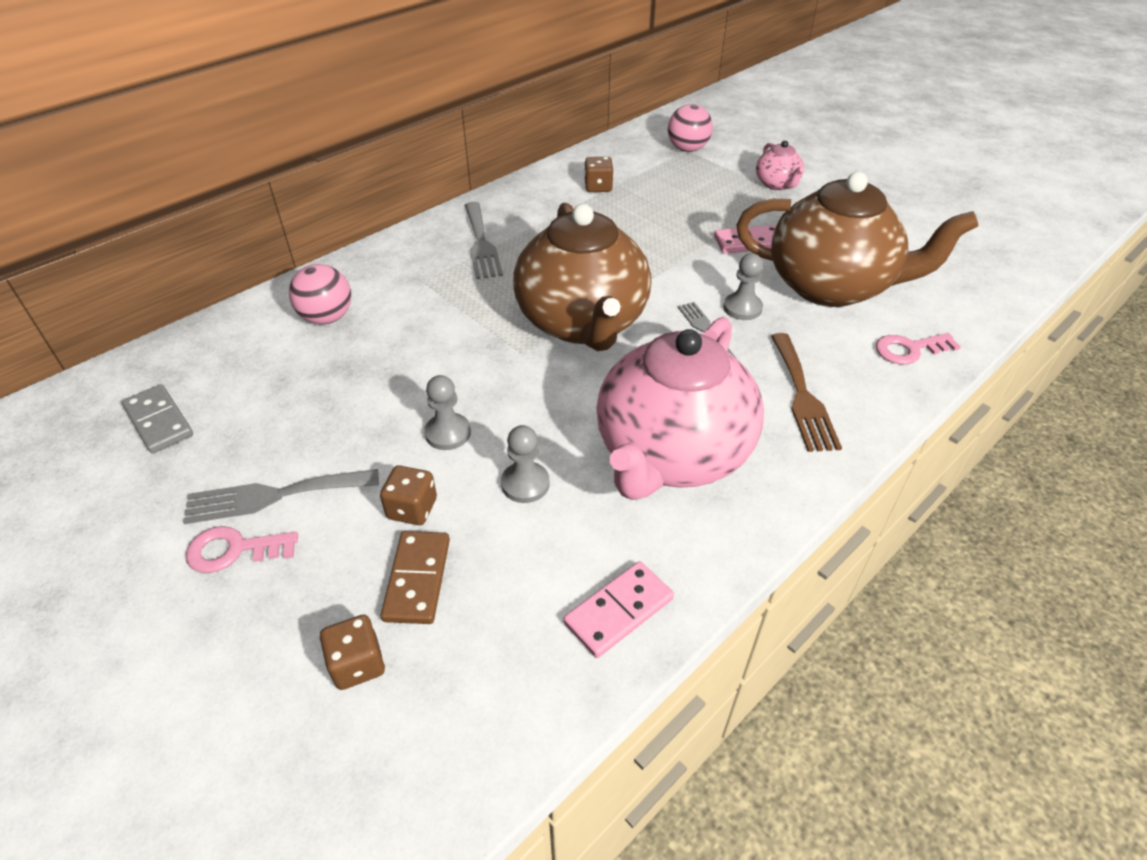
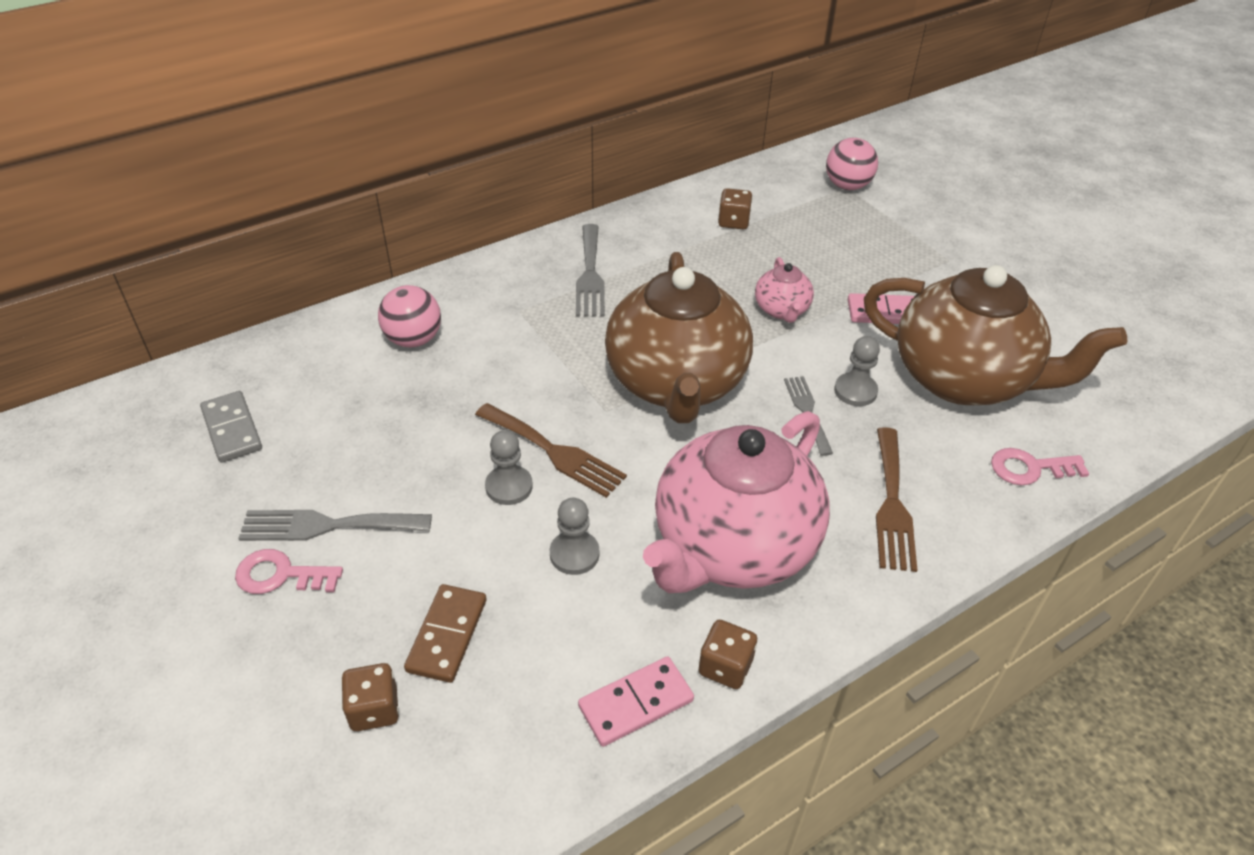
camera: 10 degrees right, 0 degrees up
brown dice [380,466,437,525] -> brown dice moved to [699,620,757,689]
pink teapot [756,141,805,190] -> pink teapot moved to [755,257,814,323]
none -> brown fork [475,403,627,498]

